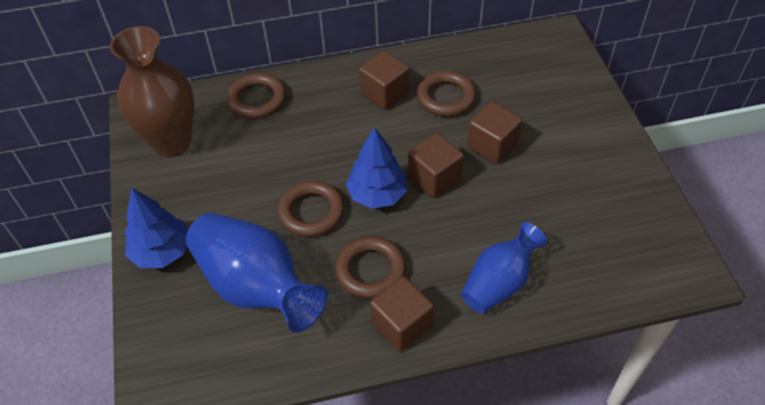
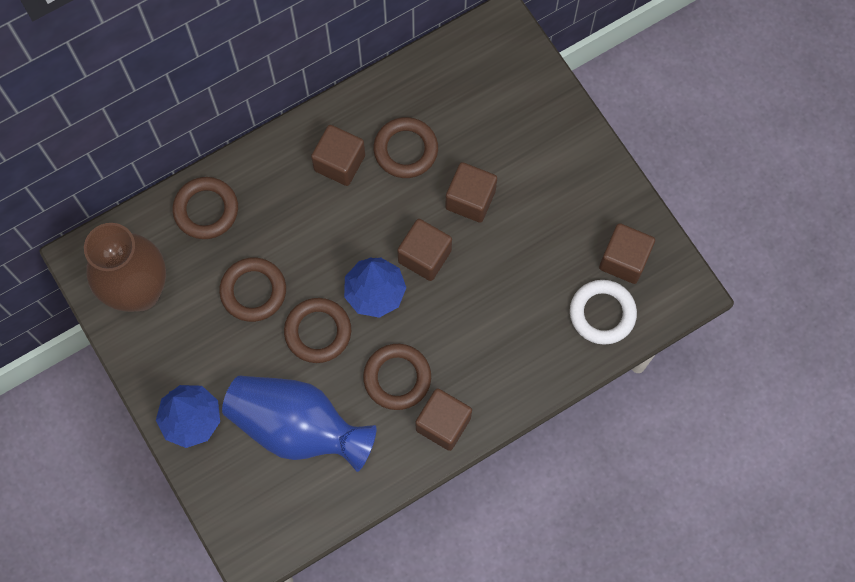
camera: 20 degrees left, 20 degrees up
blue vase [461,222,547,314] -> none
none -> brown ring [219,258,286,322]
none -> white ring [570,280,637,345]
none -> brown cube [599,223,655,284]

